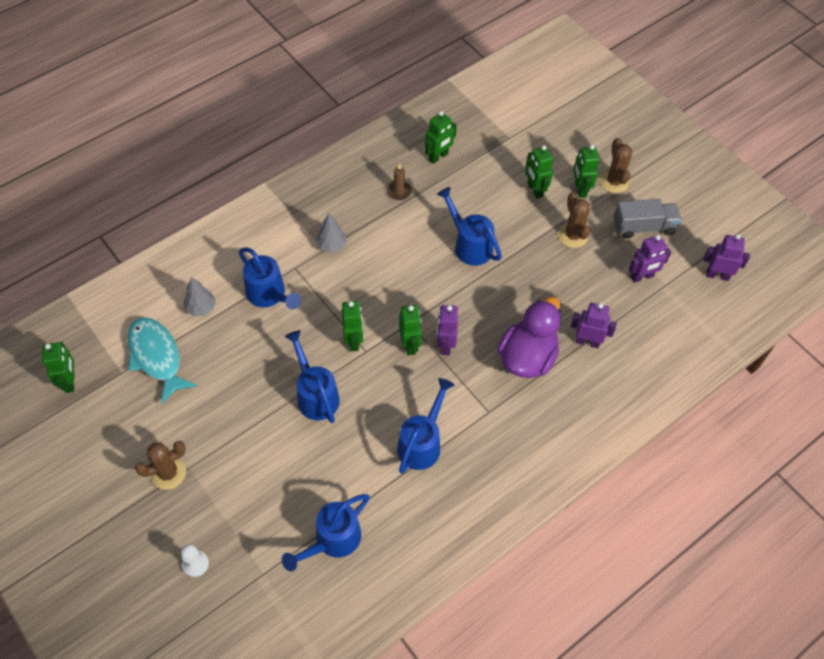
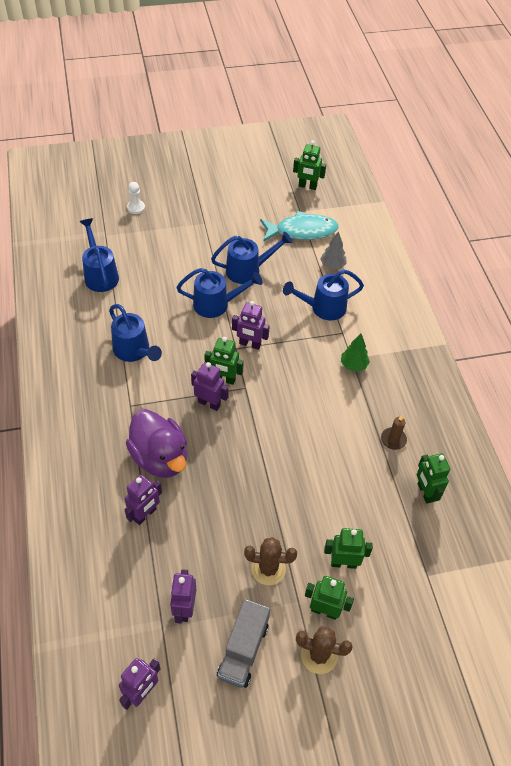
camera: 115 degrees right, 5 degrees down
brown cactus [135,441,186,490] -> none
grey tree [316,213,346,253] -> green tree [341,334,370,372]
green robot [342,301,363,351] -> purple robot [232,301,270,350]
blue watering can [437,187,502,266] -> blue watering can moved to [211,232,292,284]

